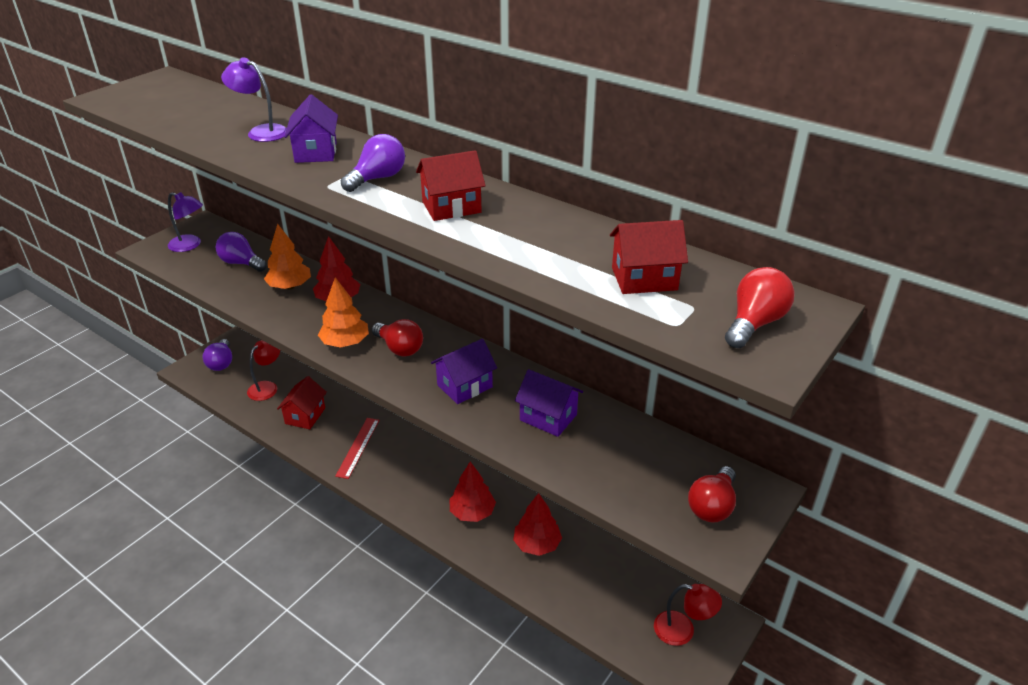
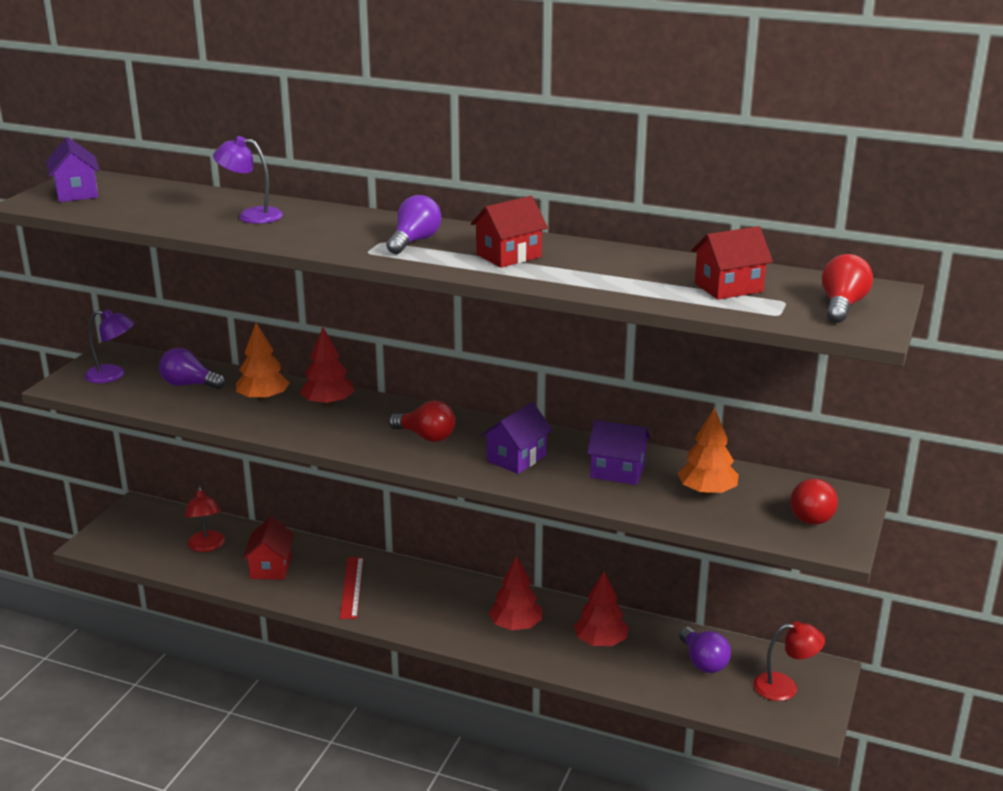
camera: 15 degrees left, 10 degrees down
purple light bulb [203,339,232,371] -> purple light bulb moved to [679,627,731,673]
red lamp [247,340,280,401] -> red lamp turned 150 degrees clockwise [185,486,225,552]
purple house [284,94,338,163] -> purple house moved to [46,137,100,202]
orange tree [318,277,369,348] -> orange tree moved to [677,407,739,495]

